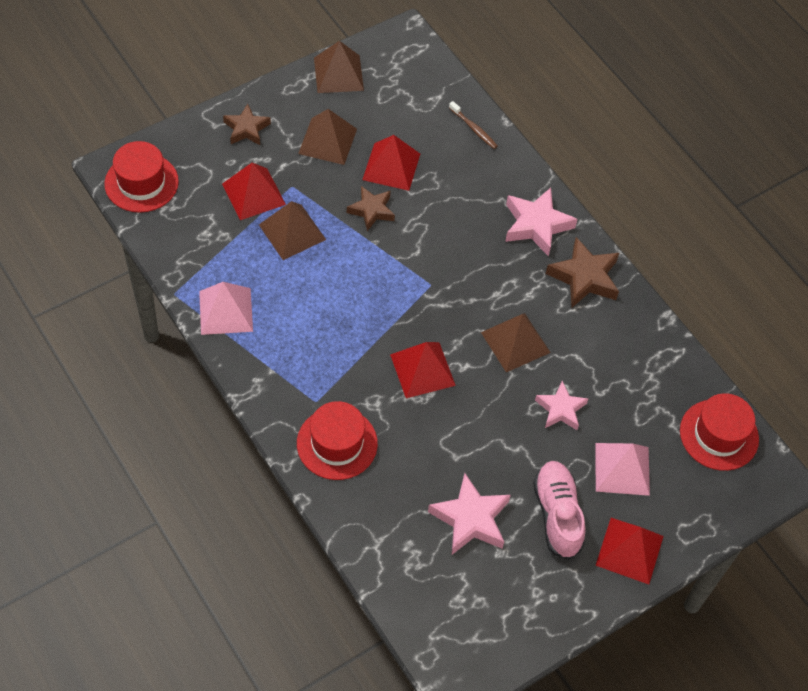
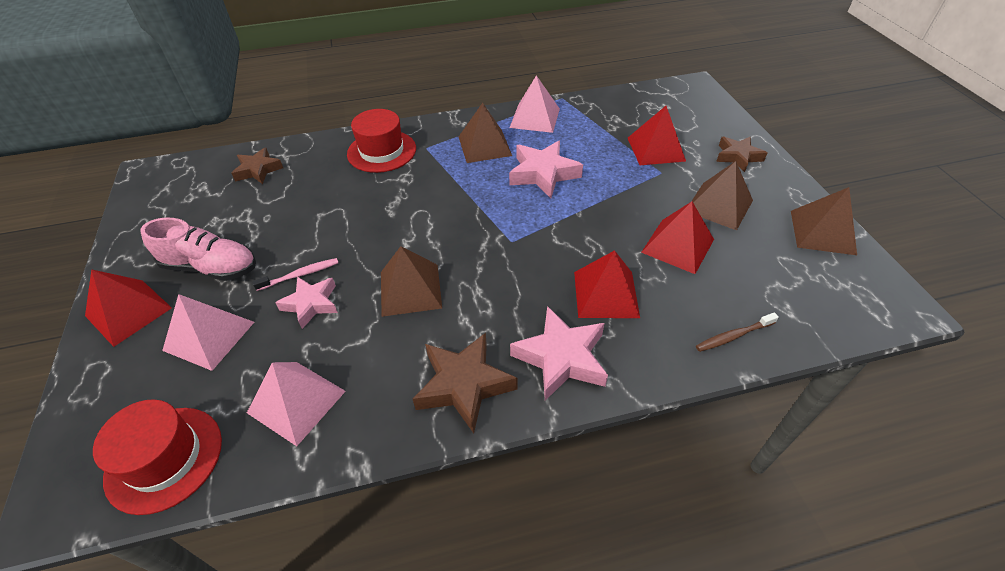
camera: 115 degrees right, 10 degrees down
red hat [104,141,179,213] -> none
brown pyramid [259,201,326,260] -> brown pyramid moved to [459,103,512,163]
brown star [347,186,395,231] -> brown star moved to [231,147,283,184]
red pyramid [390,342,456,398] -> red pyramid moved to [574,250,640,318]
pink star [428,473,511,555] -> pink star moved to [509,141,583,198]
none -> pink pyramid [247,362,346,446]
none -> pink toothbrush [252,258,338,291]

